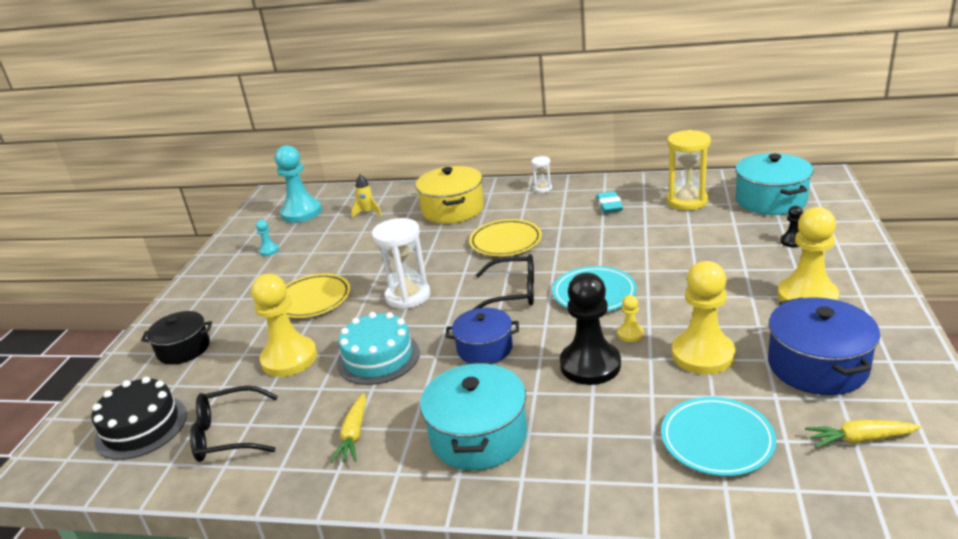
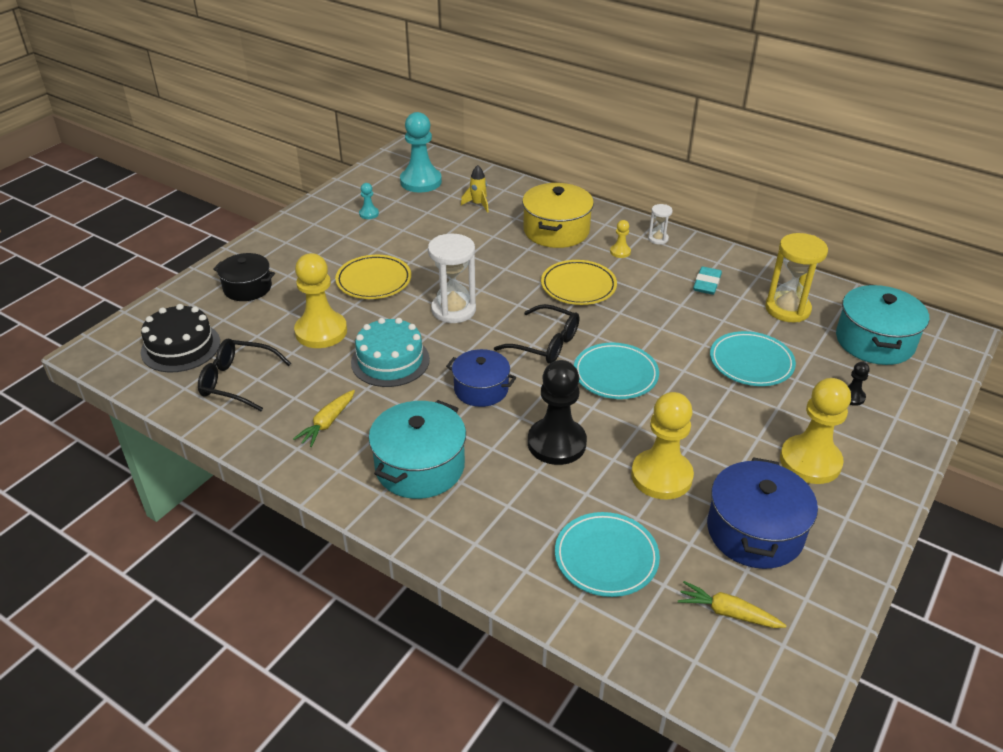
camera: 20 degrees right, 10 degrees up
yellow pawn [617,295,644,342] -> yellow pawn moved to [610,220,631,258]
none -> turquoise plate [710,331,796,386]

